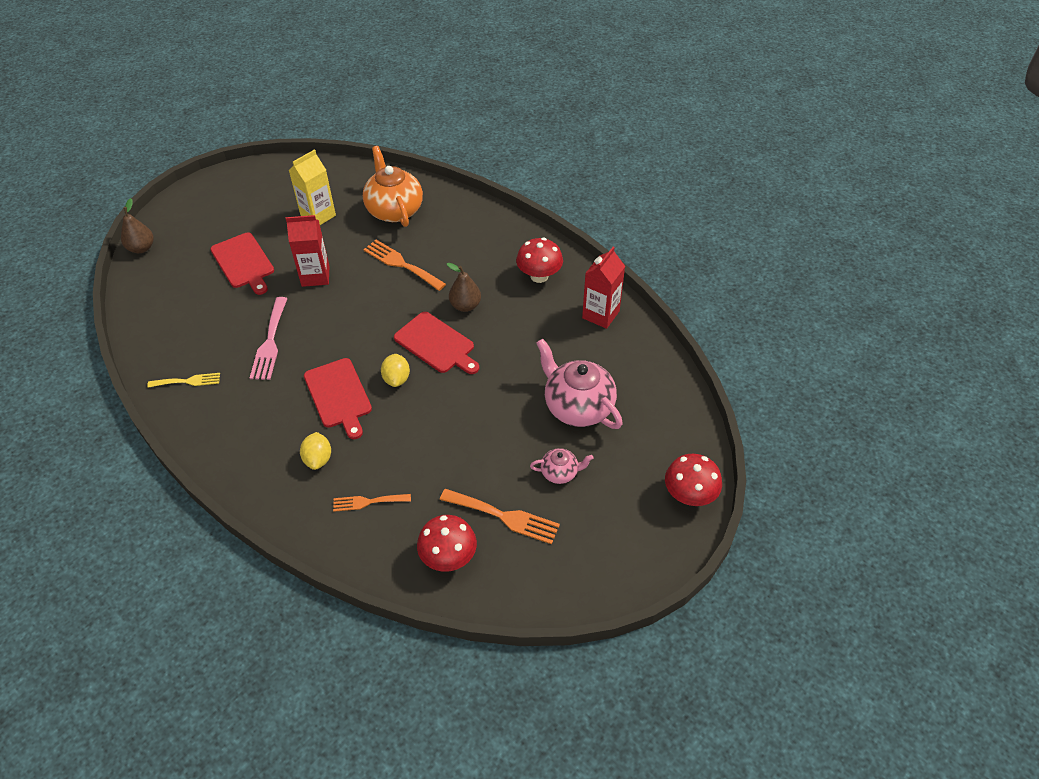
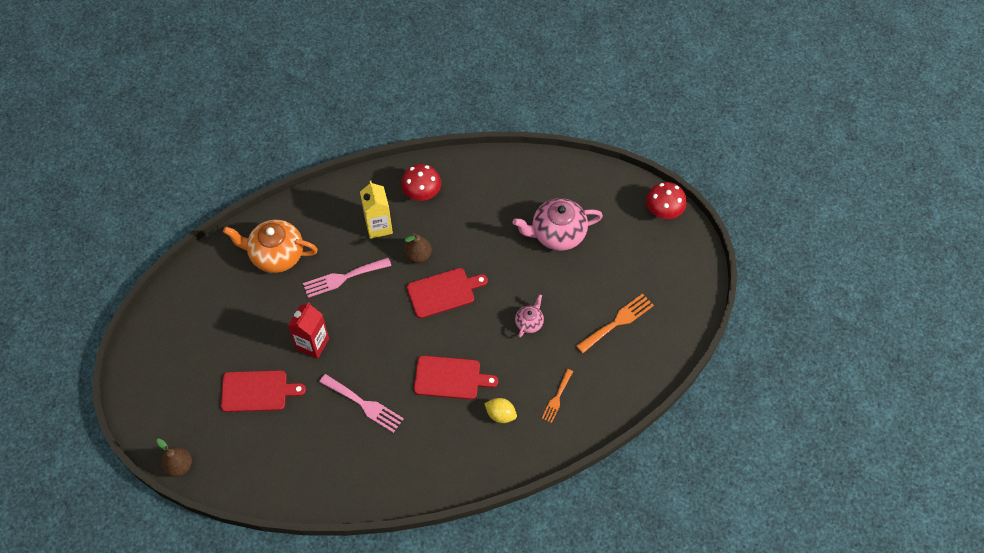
camera: 60 degrees left, 10 degrees up
yellow fork [147,373,220,388] -> none
yellow carton [289,149,336,225] -> yellow carton moved to [360,181,393,239]
orange fork [363,240,446,291] -> pink fork [303,258,391,298]
yellow lemon [381,354,410,387] -> none
red mushroom [417,515,477,572] -> none
pink teapot [530,448,594,484] -> pink teapot moved to [515,294,544,337]
red carton [582,247,625,329] -> none

